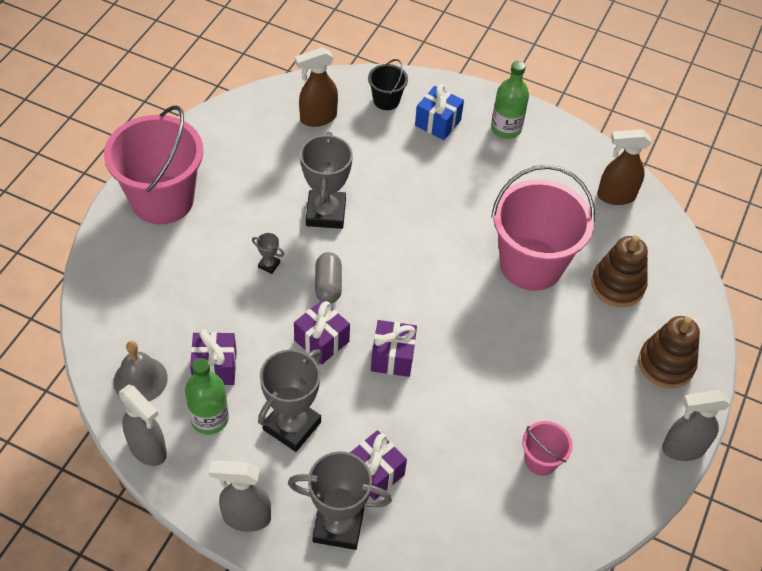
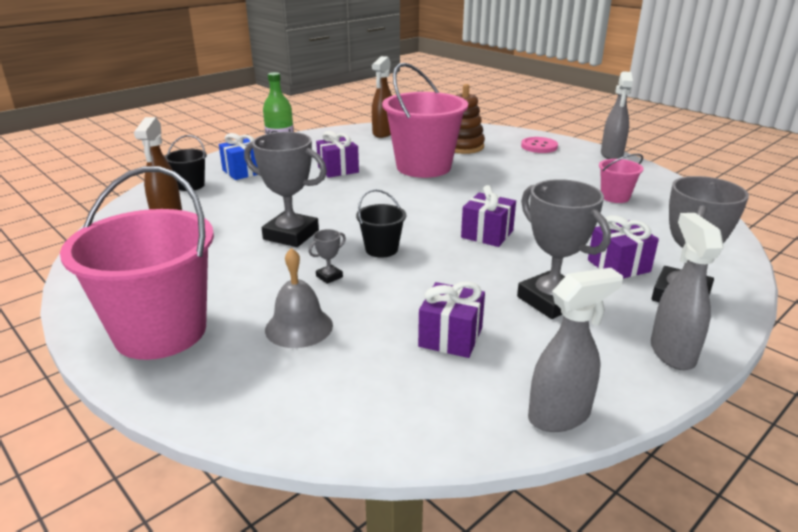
camera: 65 degrees left, 25 degrees down
grey bell [113,341,168,401] -> grey bell moved to [265,248,333,348]
green bottle [185,358,229,434] -> none
grey spray bottle [209,461,271,532] -> grey spray bottle turned 150 degrees clockwise [651,213,724,370]
purple gift [294,300,350,365] -> purple gift moved to [316,131,359,178]
grey capsule [315,252,342,303] -> black bucket [356,189,406,258]
brown stacking toy [638,316,700,388] -> pink button [521,137,558,153]

